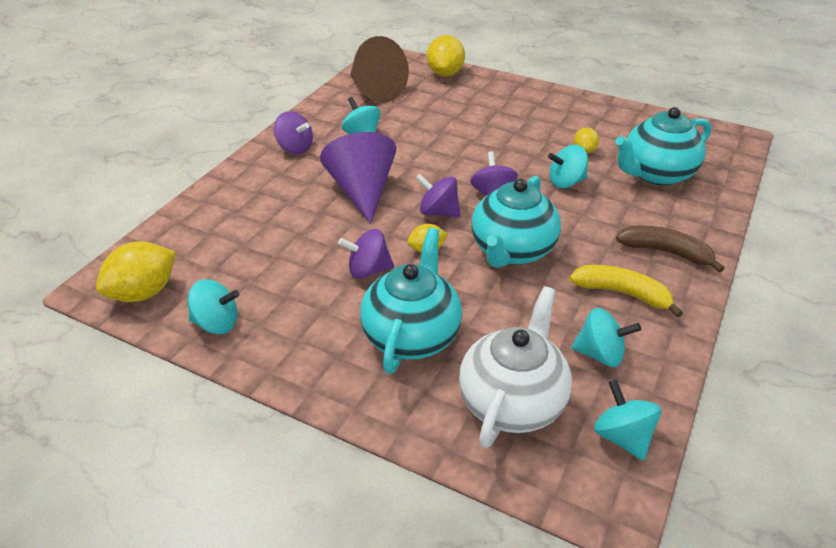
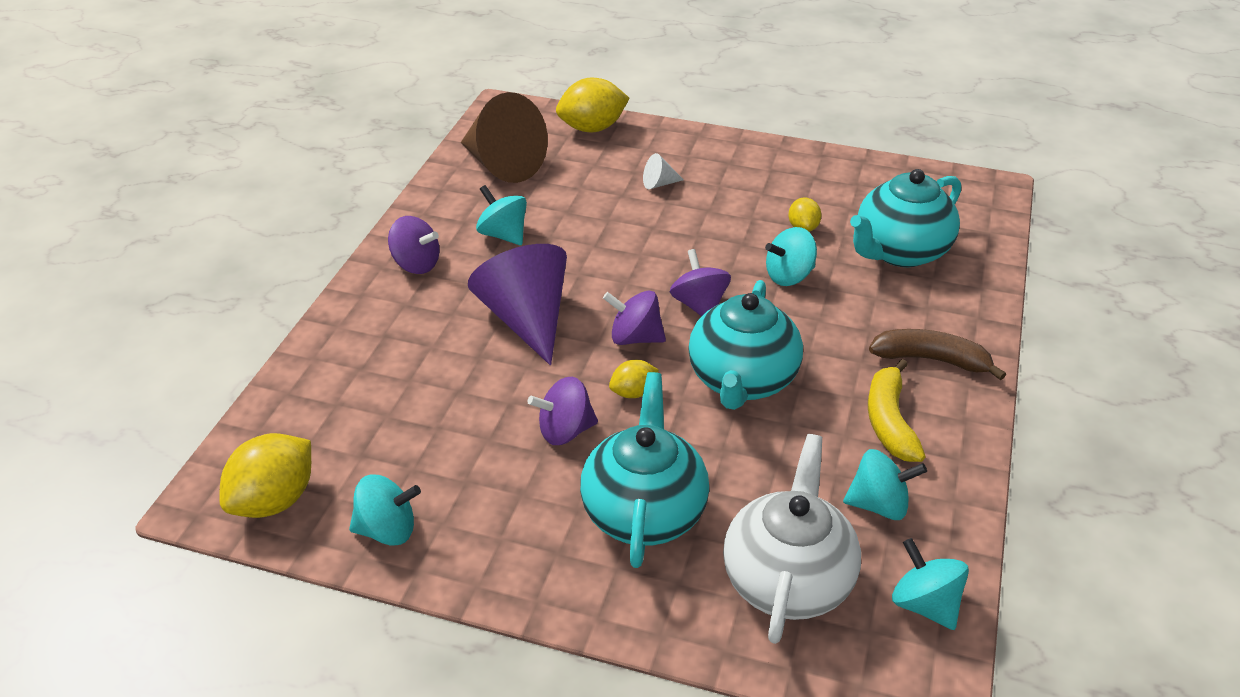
camera: 10 degrees left, 0 degrees up
yellow lemon [427,35,465,76] -> yellow lemon turned 75 degrees clockwise [556,77,629,132]
yellow banana [569,265,683,318] -> yellow banana turned 105 degrees counterclockwise [868,359,926,462]
none -> white cone [643,153,684,189]

